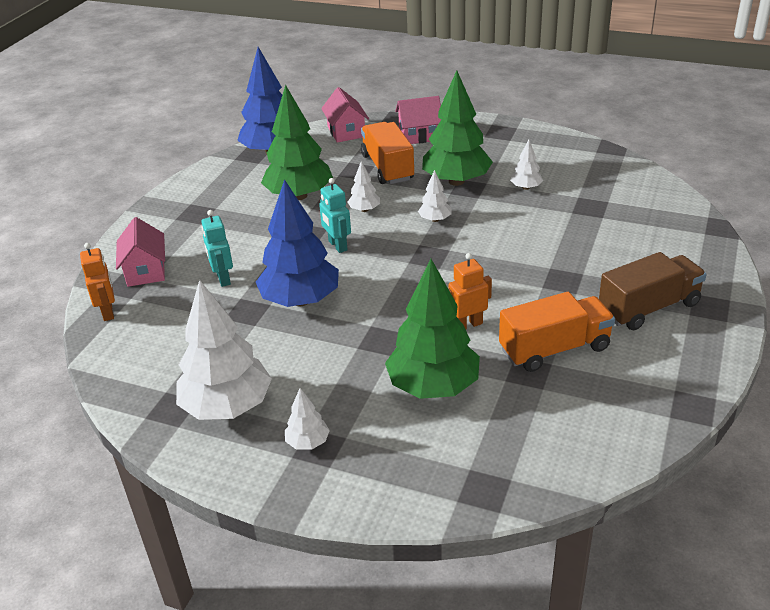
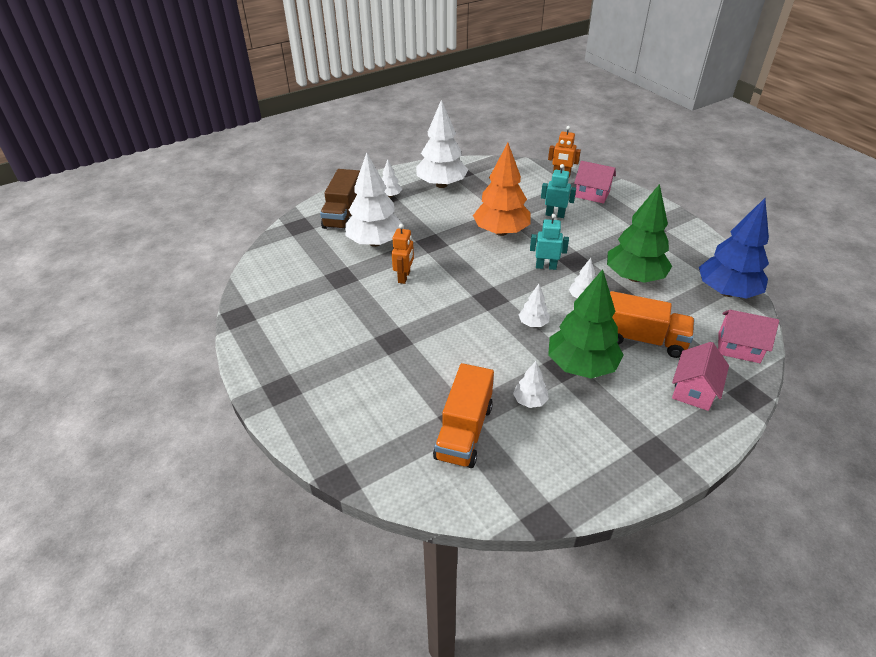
camera: 125 degrees right, 5 degrees up
blue tree [256,179,339,307] -> orange tree [473,143,531,236]
green tree [385,259,480,399] -> white tree [345,152,403,247]
orange truck [499,292,615,372] -> orange truck moved to [433,363,494,468]
brown truck [599,252,707,330] -> brown truck moved to [320,169,360,230]

